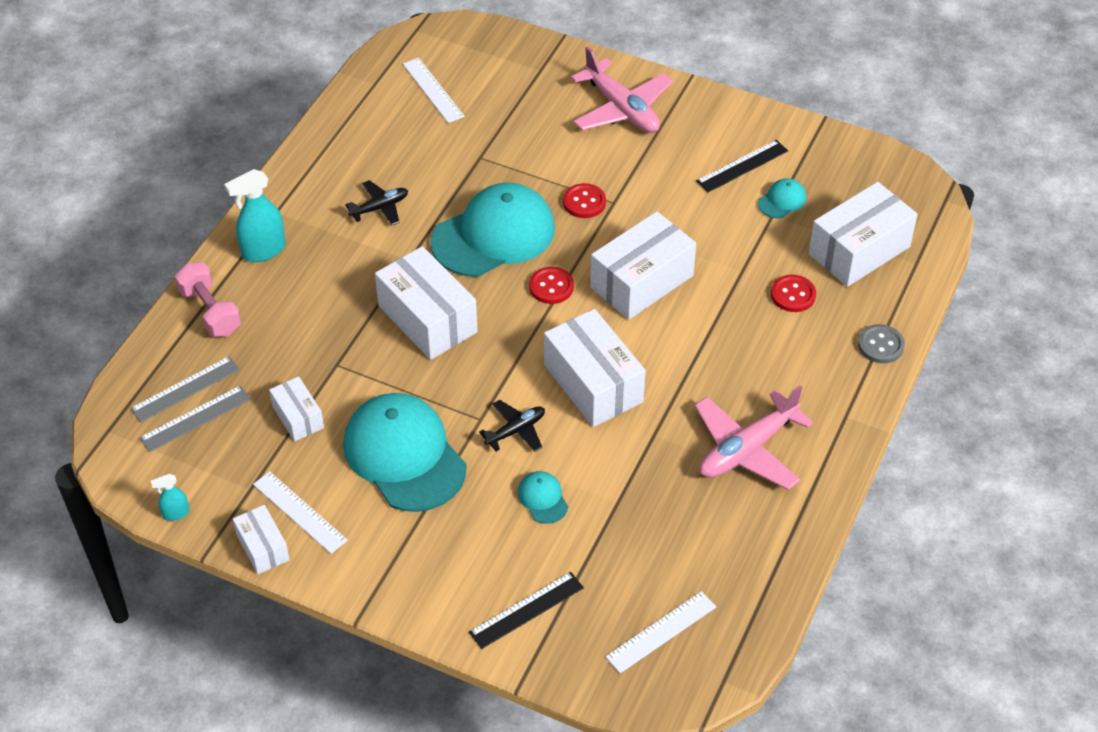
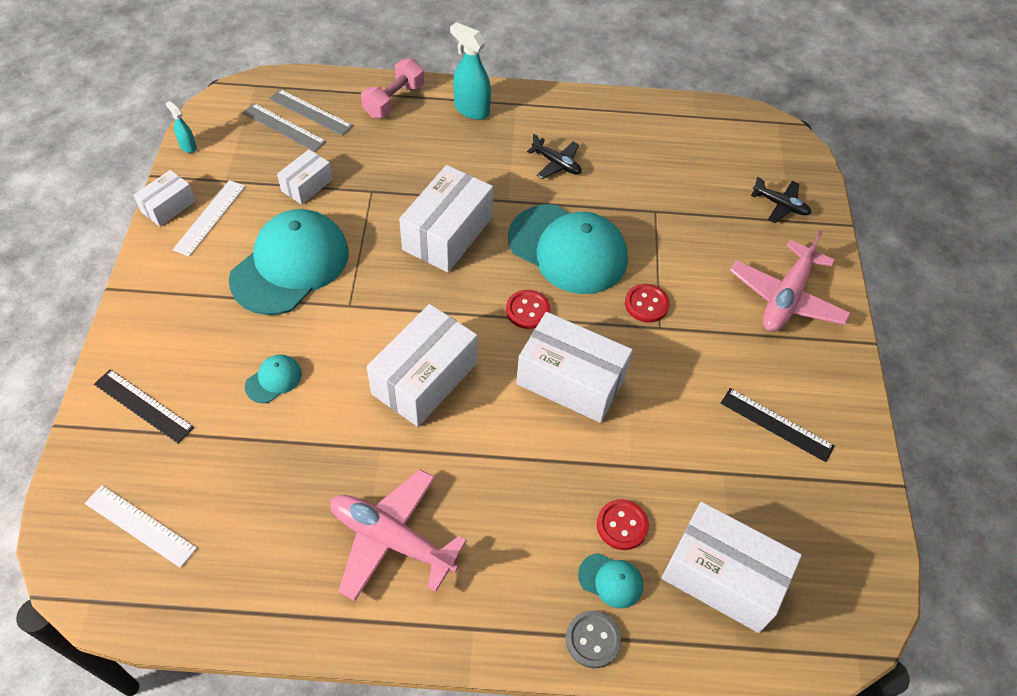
camera: 65 degrees right, 5 degrees up
white ruler [403,58,465,123] -> none
black plane [479,400,545,452] -> black plane moved to [751,177,811,223]
turquoise cap [758,178,806,218] -> turquoise cap moved to [578,553,643,609]

